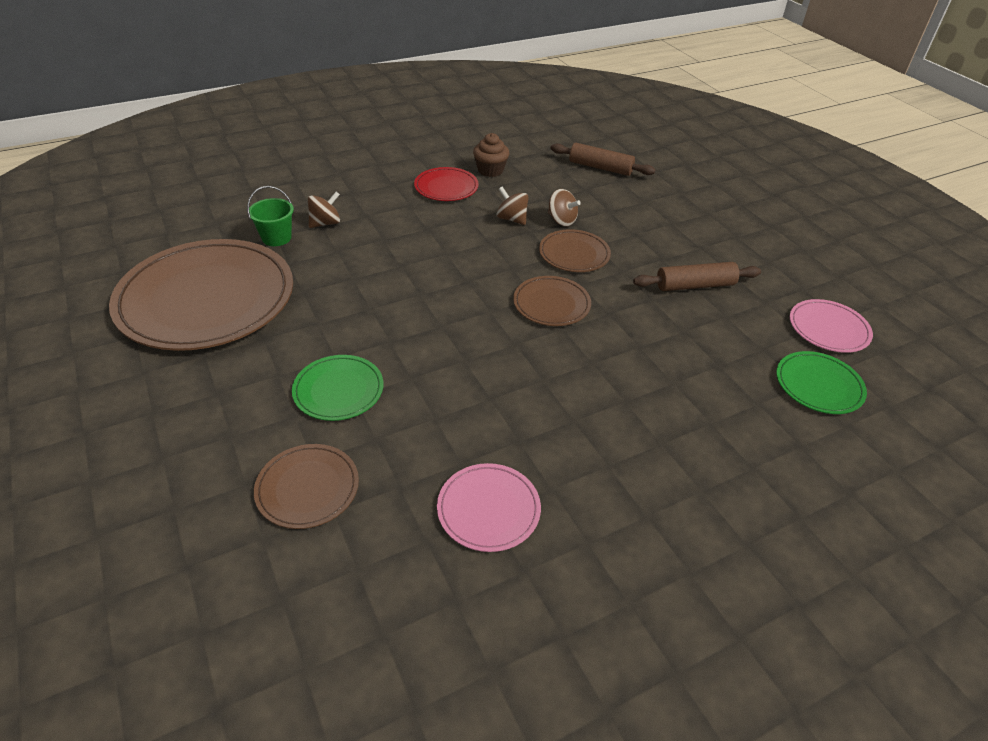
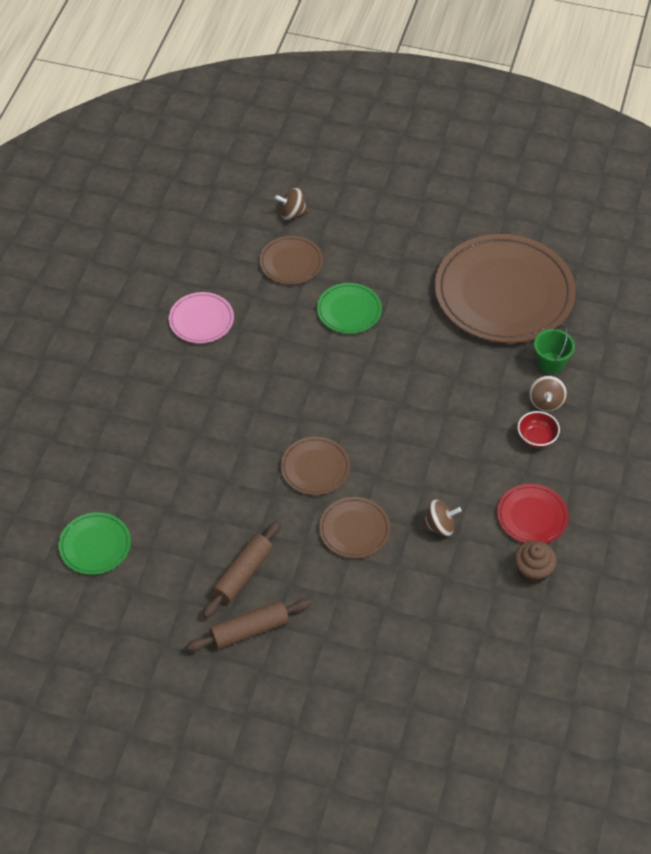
camera: 135 degrees right, 10 degrees up
brown spinning top [548,189,581,226] -> brown spinning top moved to [275,188,308,220]
brown rolling pin [551,143,655,176] -> brown rolling pin moved to [186,599,311,651]
pink plate [790,299,873,353] -> none
none -> red bowl [517,411,560,448]

